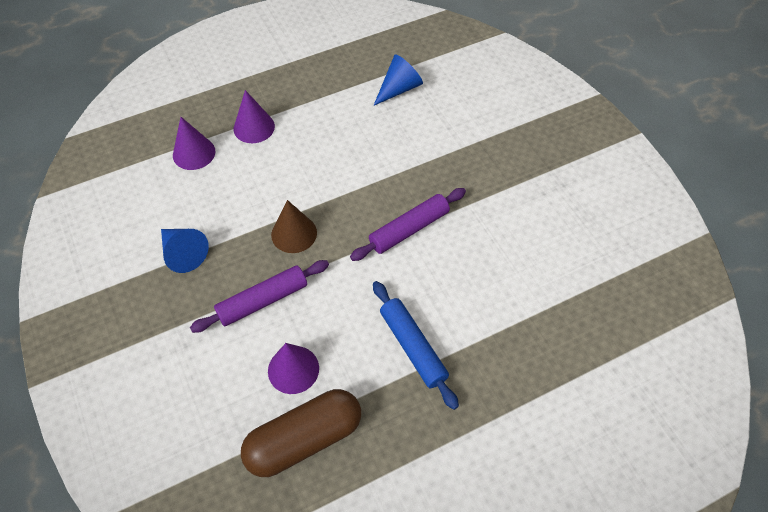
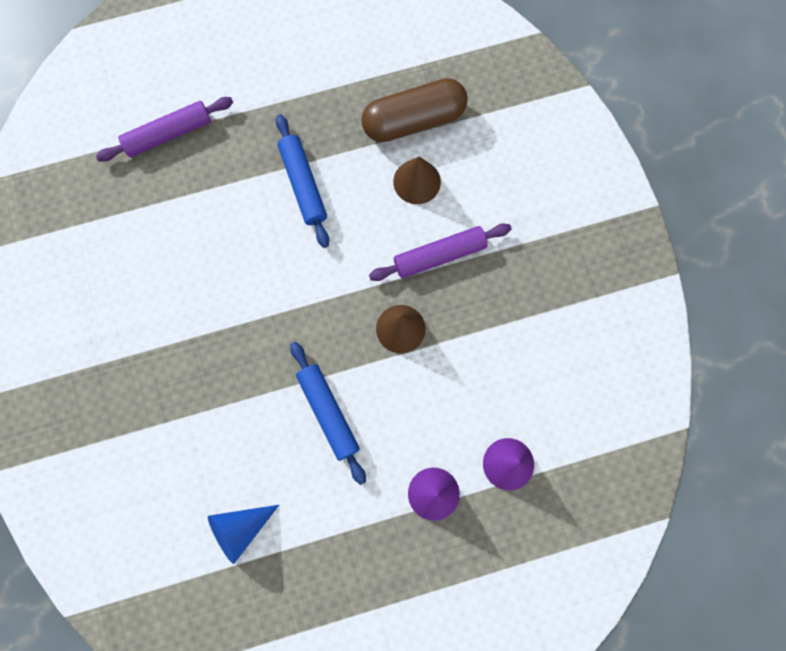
camera: 170 degrees left, 20 degrees up
blue cone [161,229,209,273] -> none
purple cone [268,343,319,394] -> brown cone [393,157,441,204]
purple rolling pin [350,188,466,261] -> purple rolling pin moved to [96,97,233,162]
none -> blue rolling pin [290,342,366,485]

